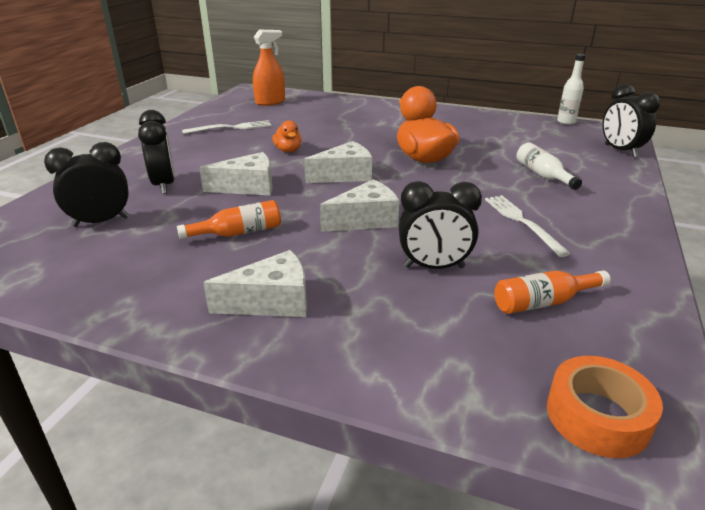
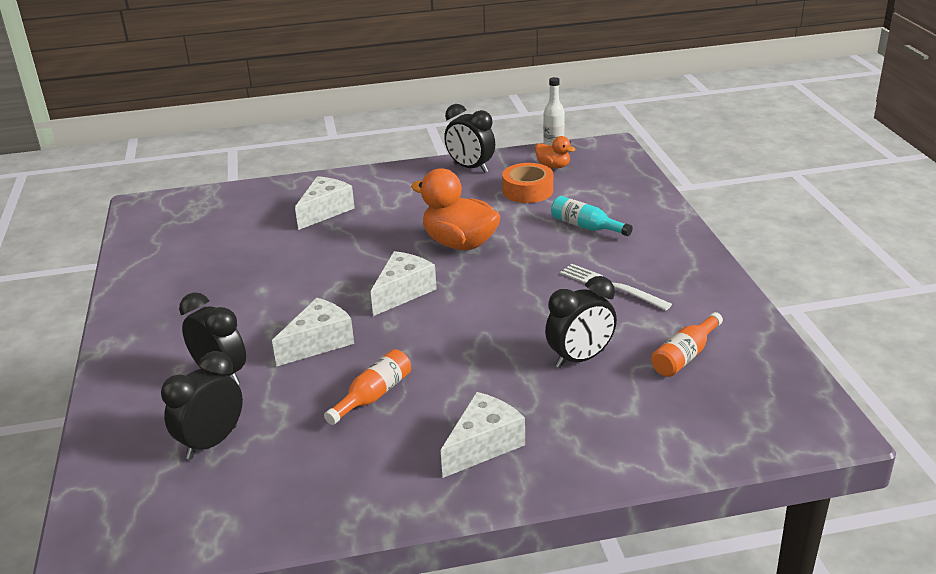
camera: 30 degrees left, 0 degrees up
white fork [182,120,271,134] -> none
orange spray bottle [253,30,285,106] -> none
orange duck [273,120,302,152] -> orange duck moved to [535,136,576,168]
white cheese [320,179,399,232] -> white cheese moved to [295,176,355,230]
white bottle [516,142,582,190] -> turquoise bottle [551,196,633,236]
orange tape [547,356,663,458] -> orange tape moved to [502,163,553,203]
black clock [603,84,660,158] -> black clock moved to [444,104,495,173]

